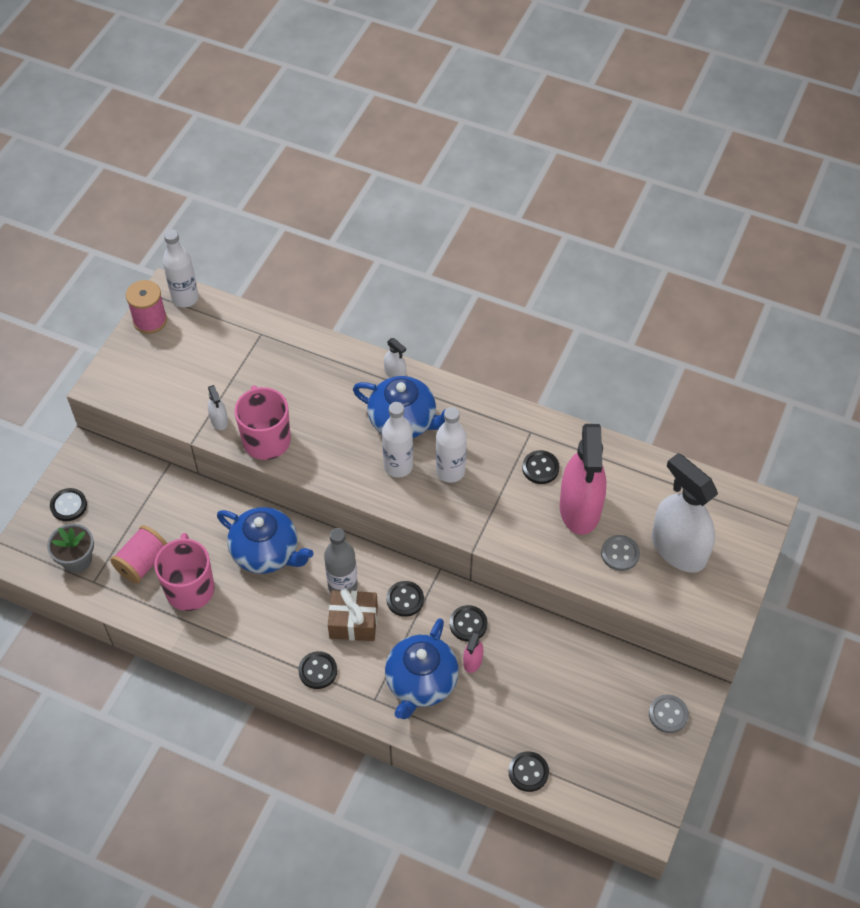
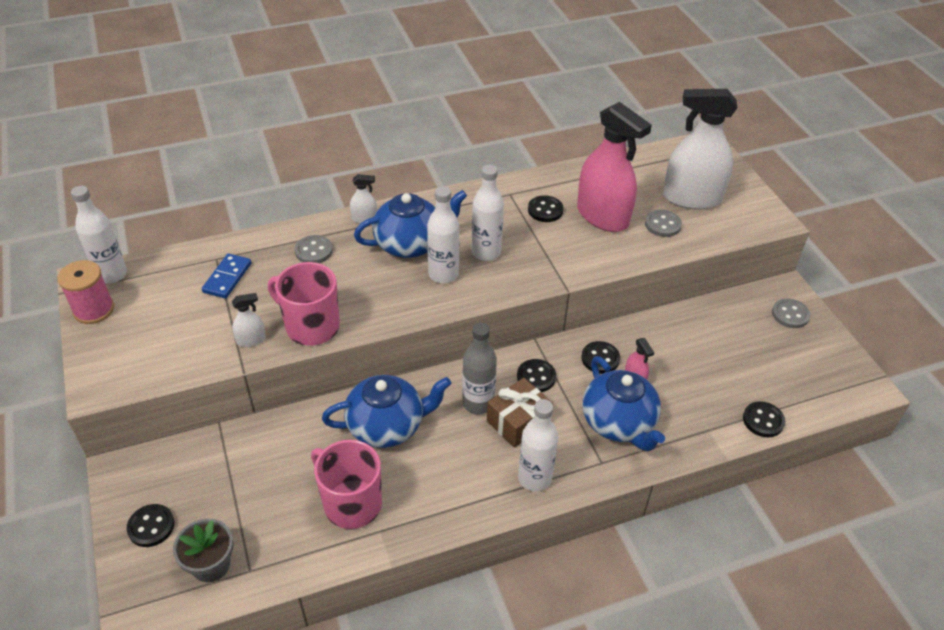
camera: 45 degrees left, 10 degrees down
pink spool [110,525,167,584] -> none
white spray bottle [208,385,228,430] -> white spray bottle turned 45 degrees counterclockwise [232,293,266,347]
black button [298,651,337,689] -> white bottle [518,399,558,492]
none -> blue domino [202,253,252,299]
none -> grey button [295,235,333,263]

